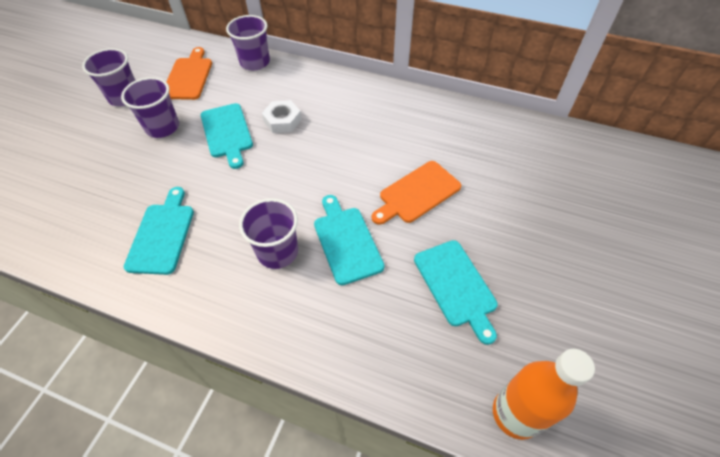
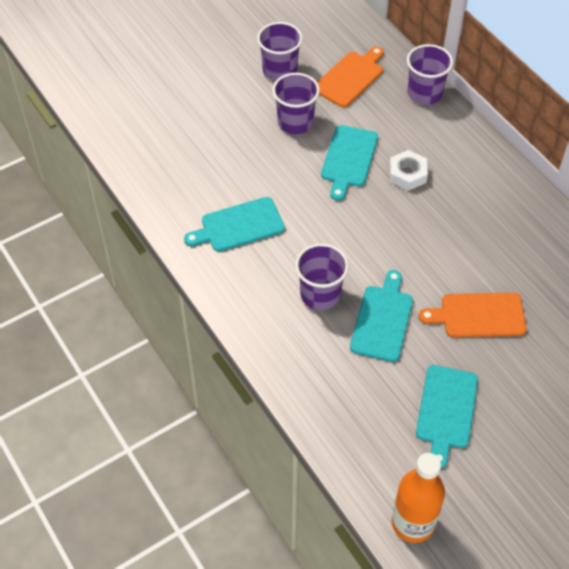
camera: 35 degrees right, 0 degrees up
turquoise cutting board [124,187,194,275] -> turquoise cutting board turned 150 degrees counterclockwise [184,197,285,252]

